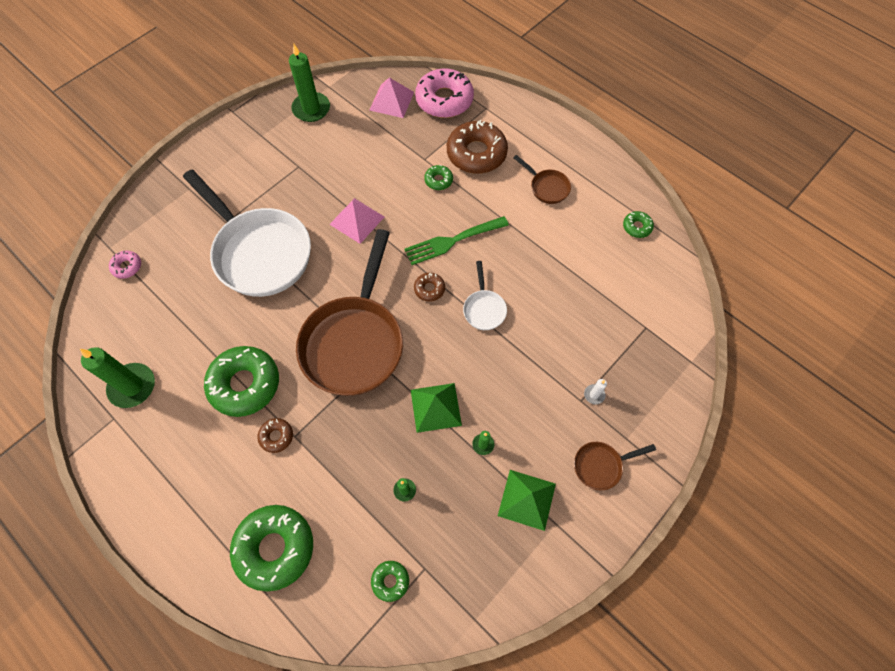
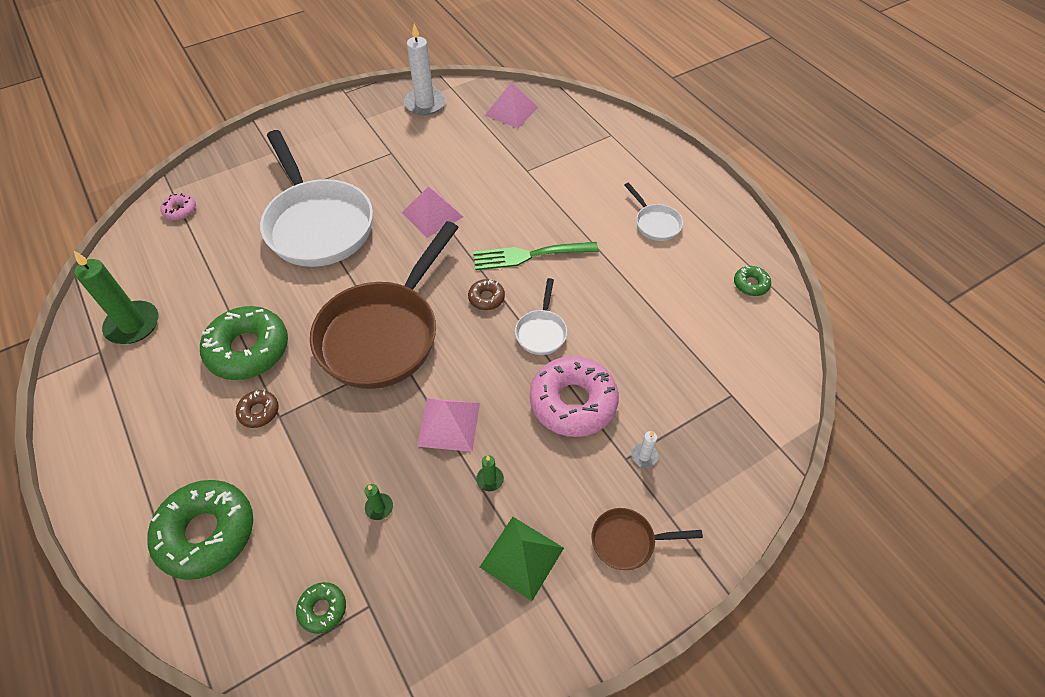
camera: 15 degrees right, 10 degrees down
green candle [289,44,330,122] -> white candle [404,24,446,116]
green pyramid [411,383,462,433] -> pink pyramid [417,398,480,452]
pink donut [415,68,474,118] -> pink donut moved to [530,356,619,437]
green donut [424,165,453,190] -> none
brown donut [447,120,508,174] -> none
brown pan [513,155,571,204] -> white pan [624,183,683,241]

